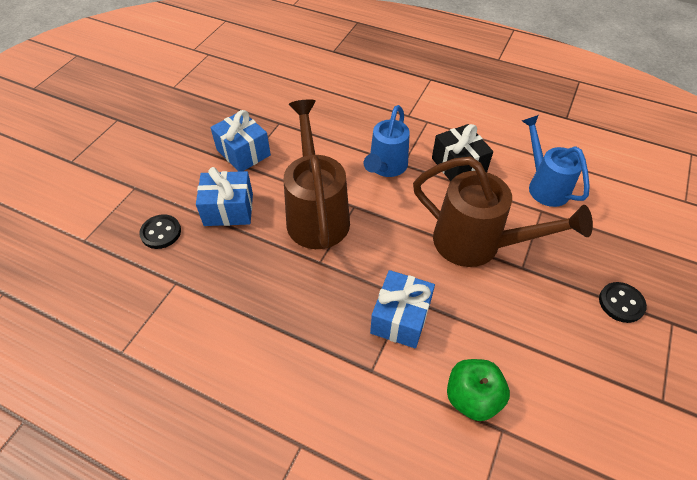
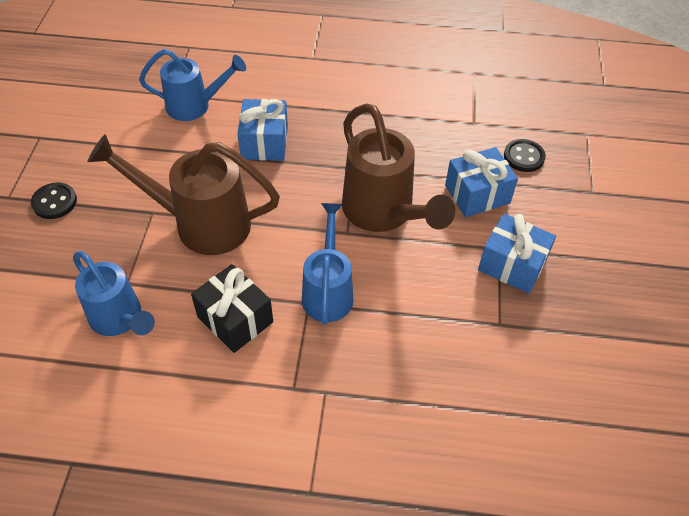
camera: 160 degrees right, 0 degrees up
green apple [447,359,510,421] -> blue watering can [139,49,246,121]

